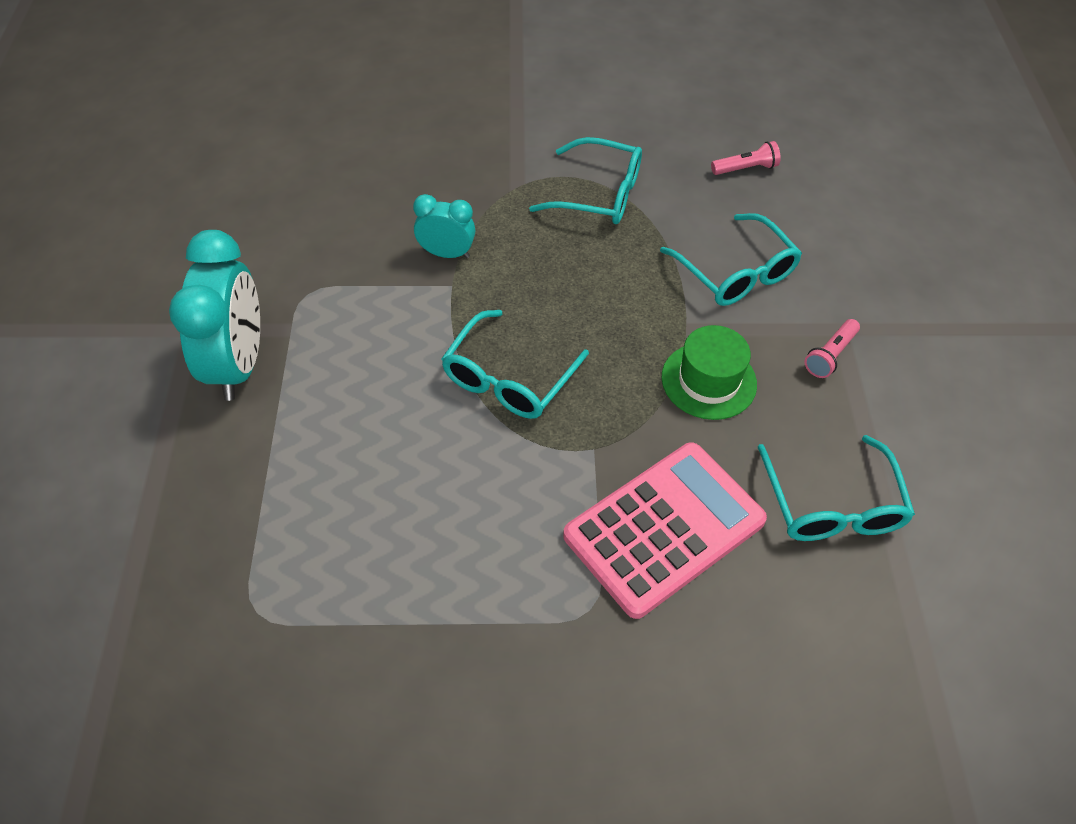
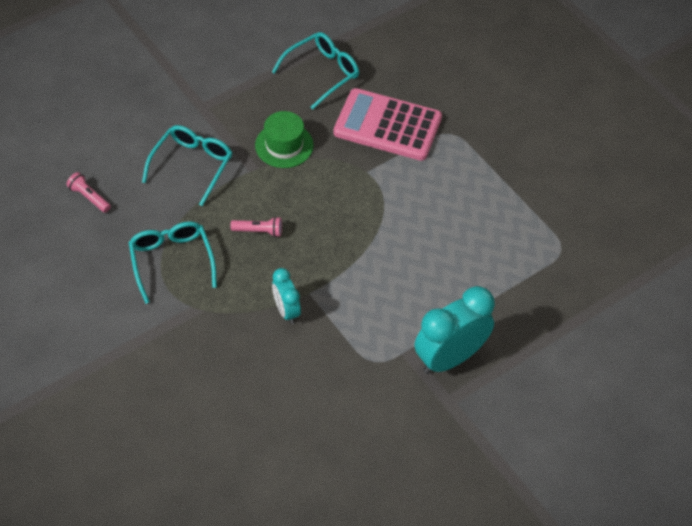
camera: 125 degrees left, 0 degrees up
turquoise glasses [441,310,589,419] -> none
pink flashlight [805,319,860,378] -> pink flashlight moved to [230,217,282,237]

